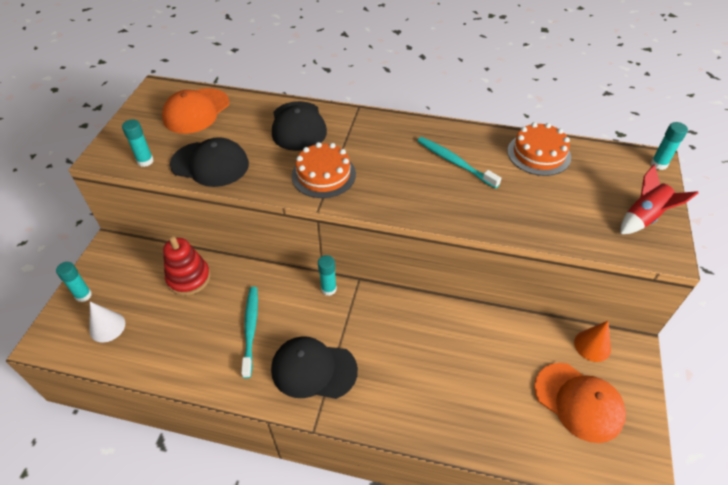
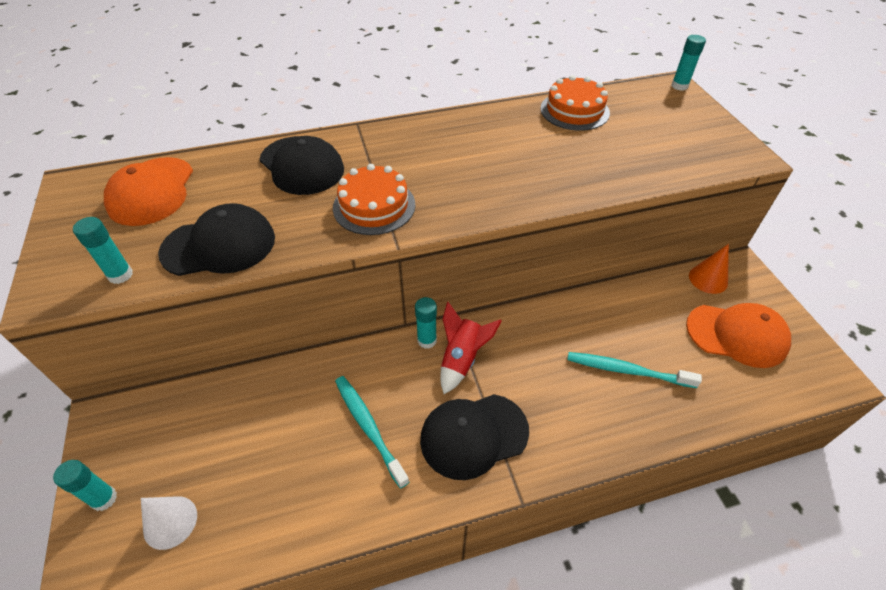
camera: 30 degrees left, 0 degrees up
red stacking toy [163,236,211,296] -> none
turquoise toothbrush [417,137,501,189] -> turquoise toothbrush moved to [567,352,702,388]
red rocket [620,164,698,234] -> red rocket moved to [440,302,502,394]

